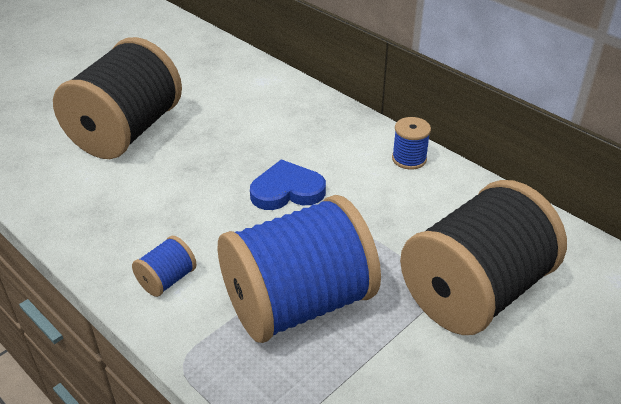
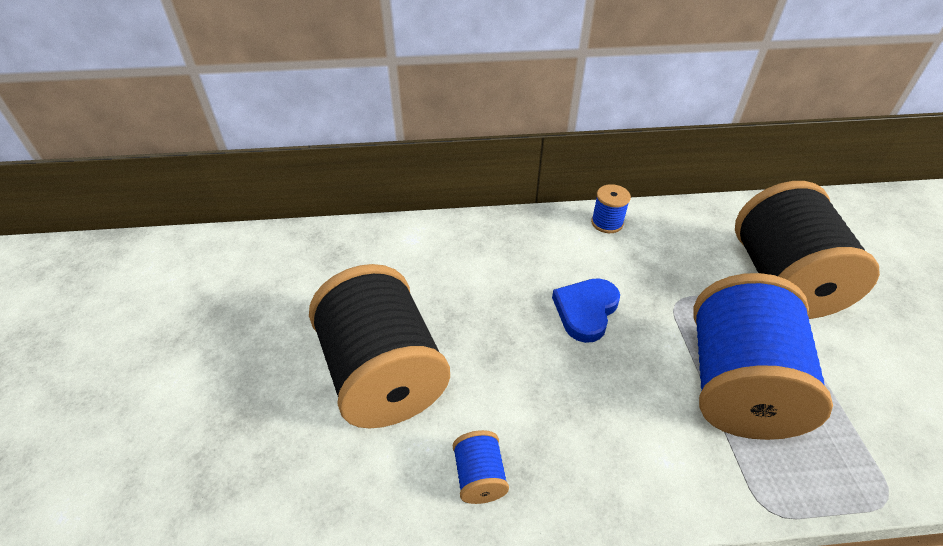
camera: 50 degrees left, 5 degrees up
blue spool [132,236,197,297] -> blue spool moved to [453,430,509,504]

